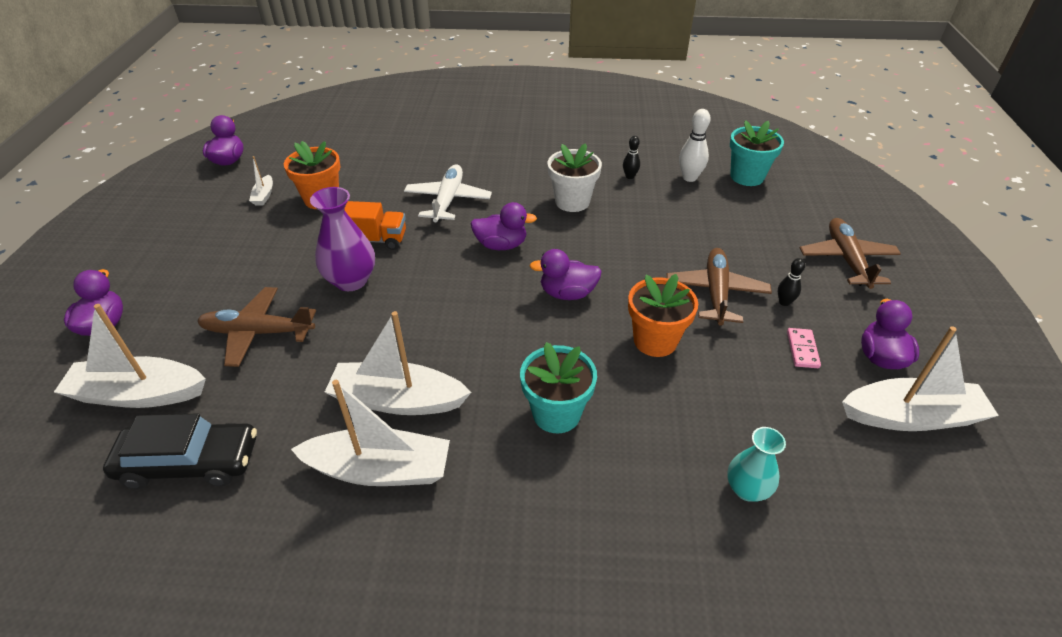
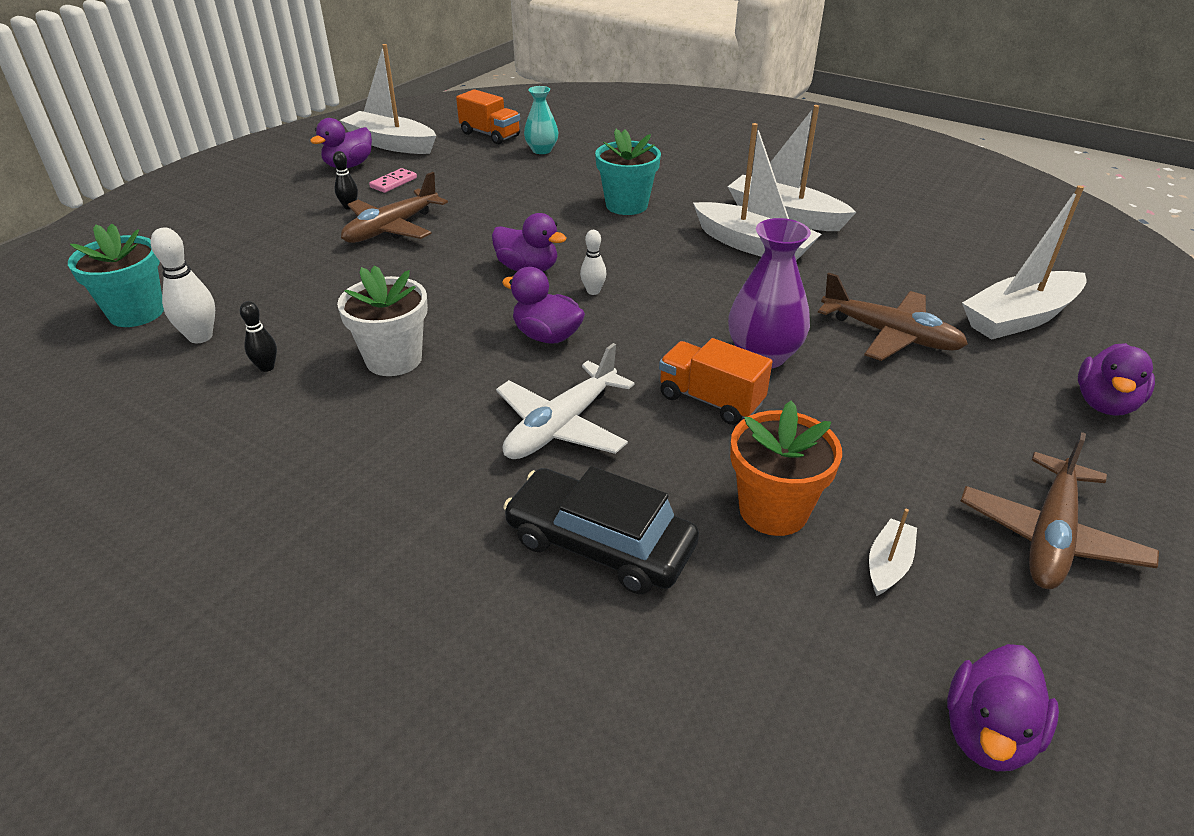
camera: 150 degrees left, 5 degrees down
white boat [54,304,206,408] -> white boat turned 120 degrees clockwise [962,185,1087,340]
black car [103,413,257,489] -> black car moved to [503,466,699,594]
orange flower pot [628,274,698,357] -> none
brown plane [800,218,901,289] -> brown plane moved to [961,432,1159,589]
none -> orange truck [456,89,520,144]
none -> white bowling pin [580,230,606,295]

